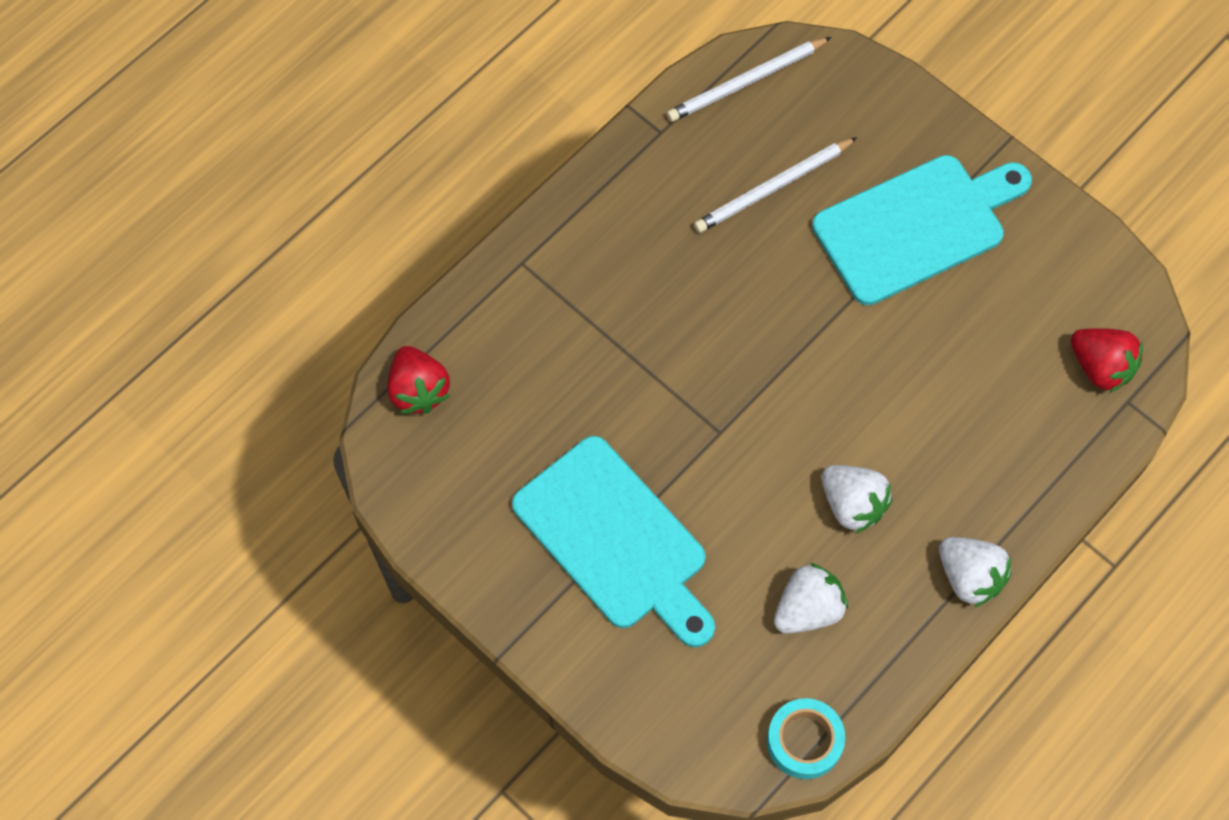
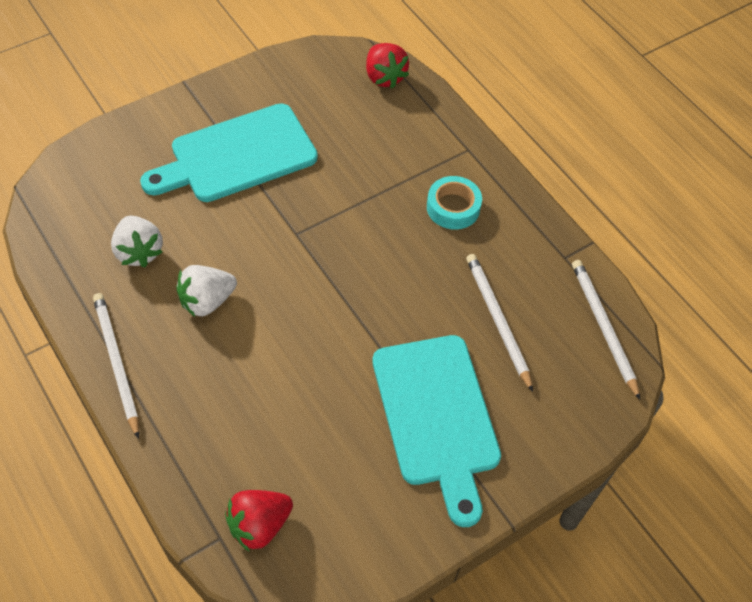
camera: 100 degrees right, 10 degrees down
red strawberry [387,346,450,414] -> red strawberry turned 105 degrees counterclockwise [366,43,409,89]
turquoise tape [767,698,845,779] -> turquoise tape moved to [427,176,482,230]
white strawberry [939,537,1011,607] -> white pencil [93,293,139,439]

